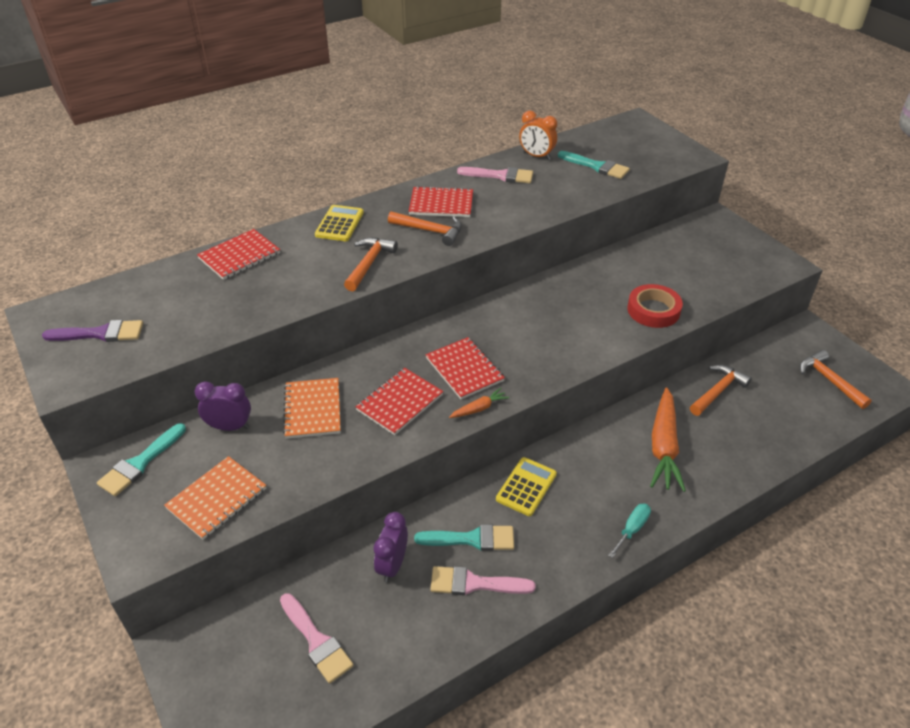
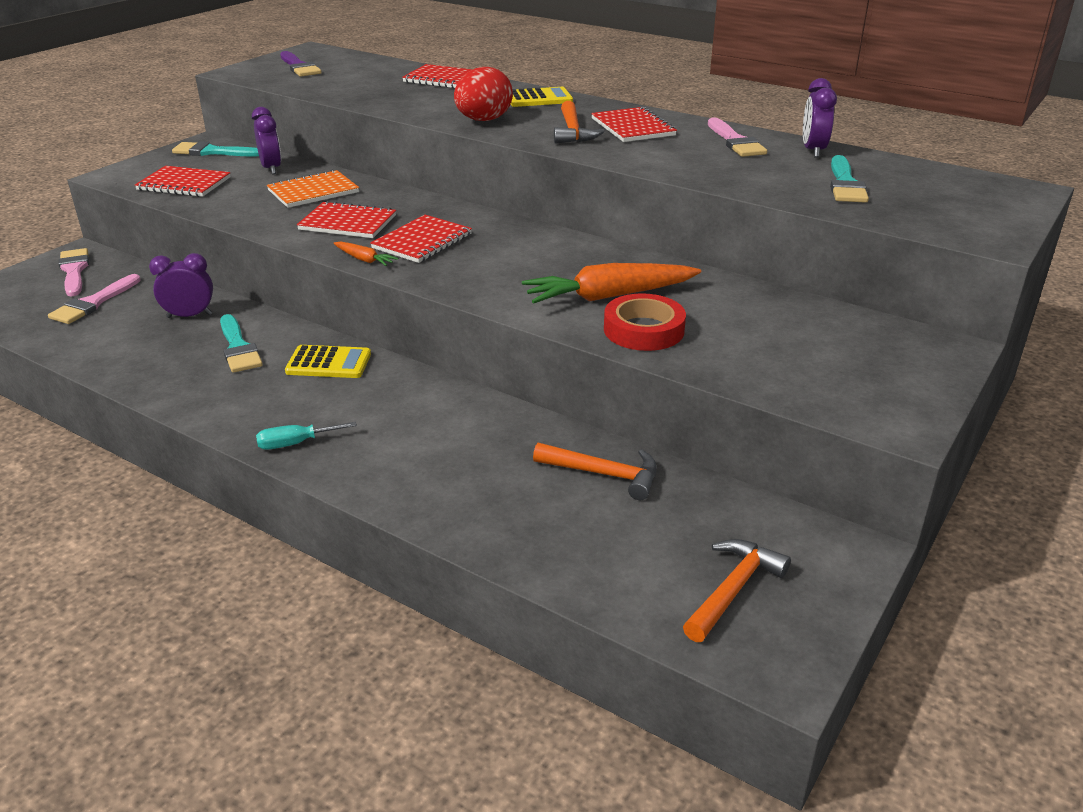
camera: 65 degrees right, 10 degrees down
orange notebook [164,456,266,540] -> red notebook [135,166,231,197]
orange hammer [344,238,398,292] -> red egg [454,67,513,121]
pink brush [430,566,536,595] -> pink brush moved to [59,248,89,296]
orange clock [519,111,557,160] -> purple clock [803,78,837,158]
turquoise screwdriver [608,504,651,558] -> turquoise screwdriver turned 150 degrees clockwise [256,422,357,450]
orange carrot [650,388,686,492] -> orange carrot moved to [522,263,701,304]

